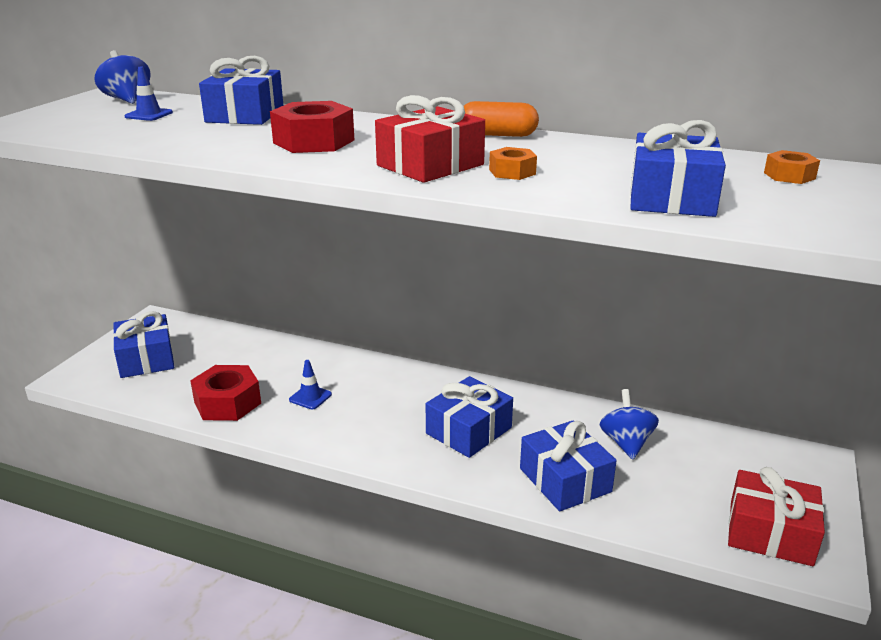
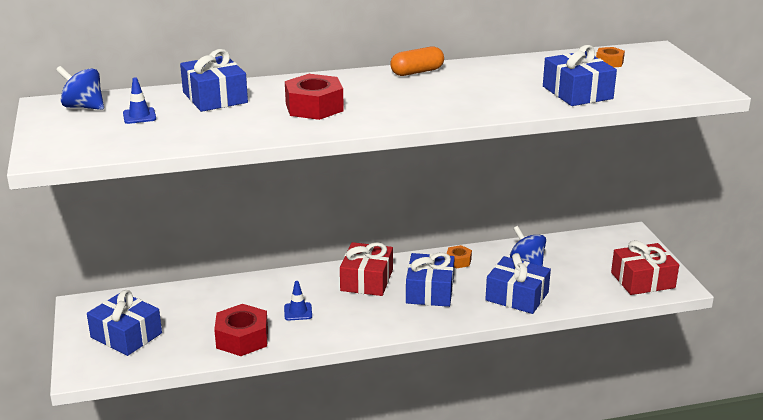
camera: 35 degrees left, 0 degrees up
red gift [375,95,485,183] -> red gift moved to [340,242,393,296]
orange nut [489,147,537,180] -> orange nut moved to [446,245,472,268]

